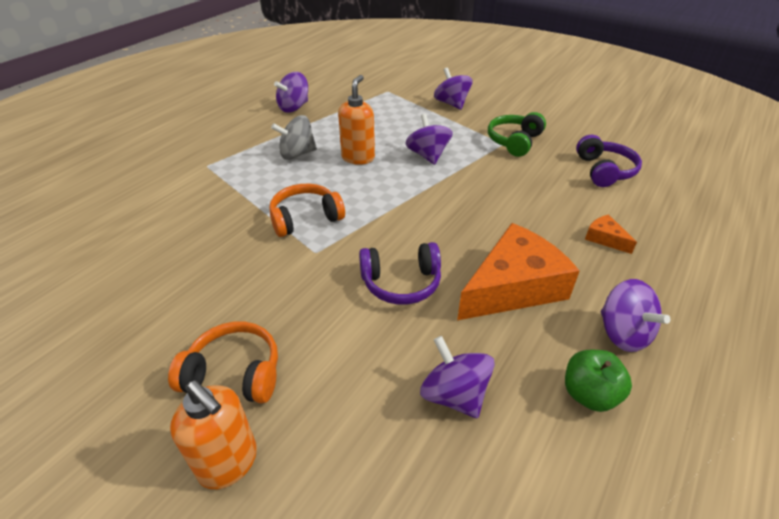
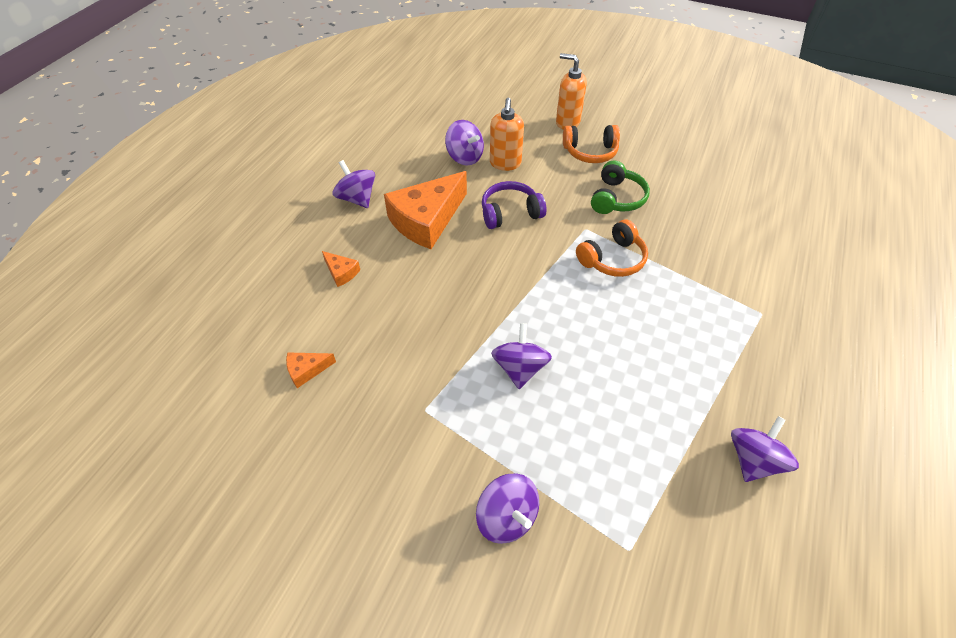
camera: 170 degrees right, 10 degrees up
grey spinning top [271,115,317,160] -> none
orange soap dispenser [338,75,375,165] -> orange soap dispenser moved to [490,98,524,171]
purple spinning top [405,114,453,165] -> purple spinning top turned 150 degrees counterclockwise [491,323,552,389]
green headphones [488,112,546,157] -> green headphones moved to [591,160,650,214]
green apple [565,350,632,412] -> none
purple headphones [576,135,642,187] -> orange cheese [286,352,336,388]

